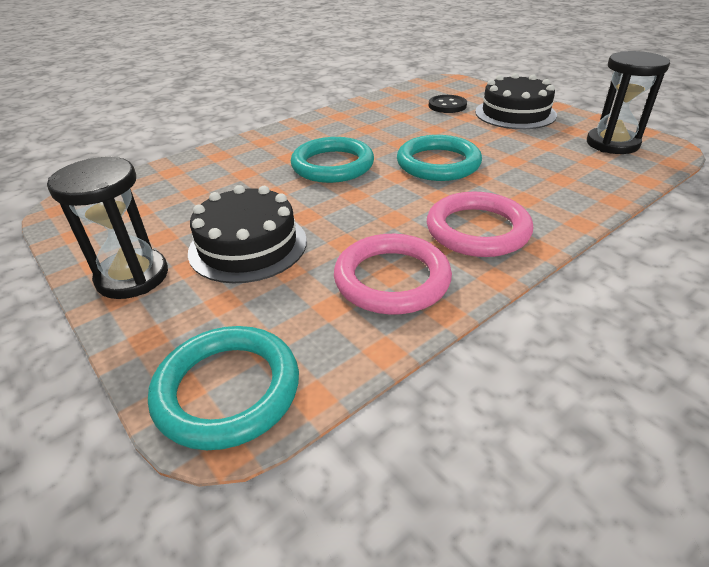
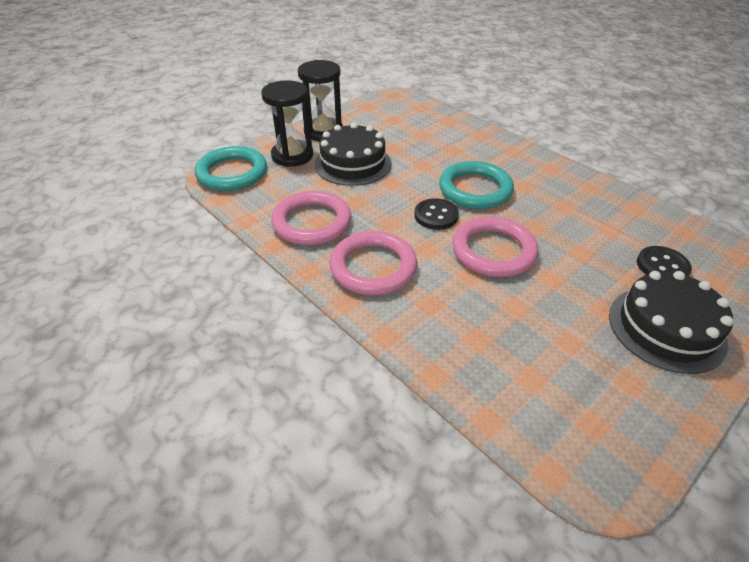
camera: 85 degrees right, 5 degrees up
turquoise ring [397,135,482,181] -> pink ring [452,216,538,277]
black hourglass [587,51,670,154] -> black hourglass moved to [261,80,313,167]
none -> black button [414,198,459,230]

